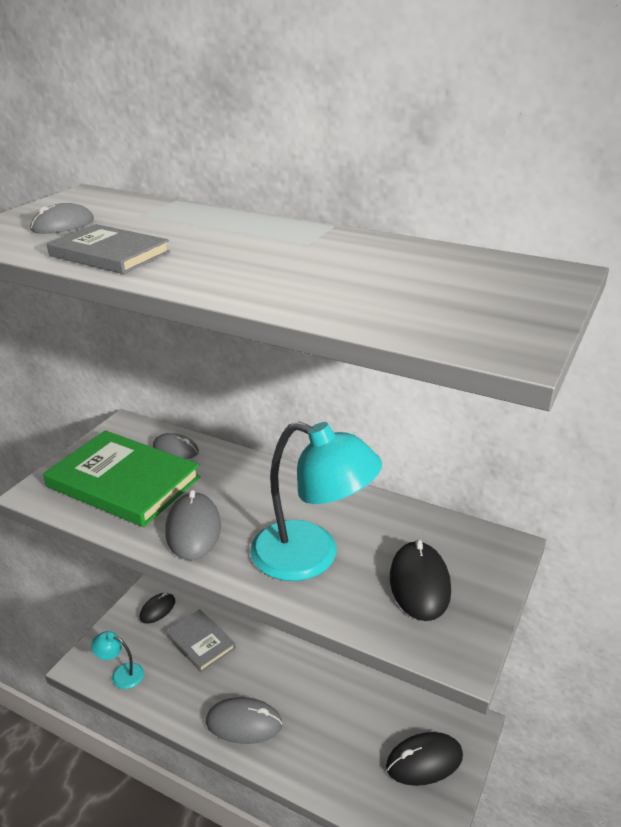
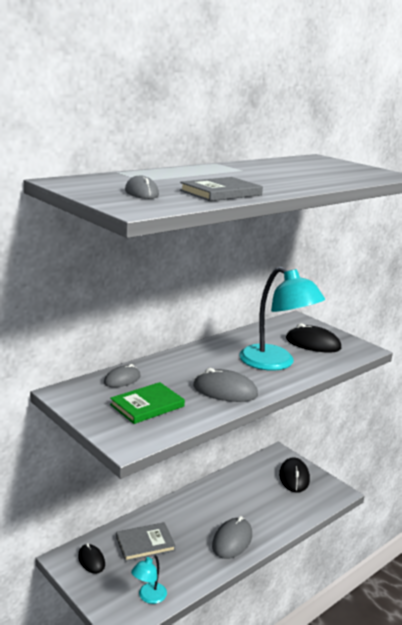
camera: 70 degrees left, 10 degrees down
green book [43,430,201,527] -> green book [110,382,185,424], size x0.58
turquoise lamp [250,421,382,581] -> turquoise lamp turned 90 degrees clockwise [239,267,325,371]

